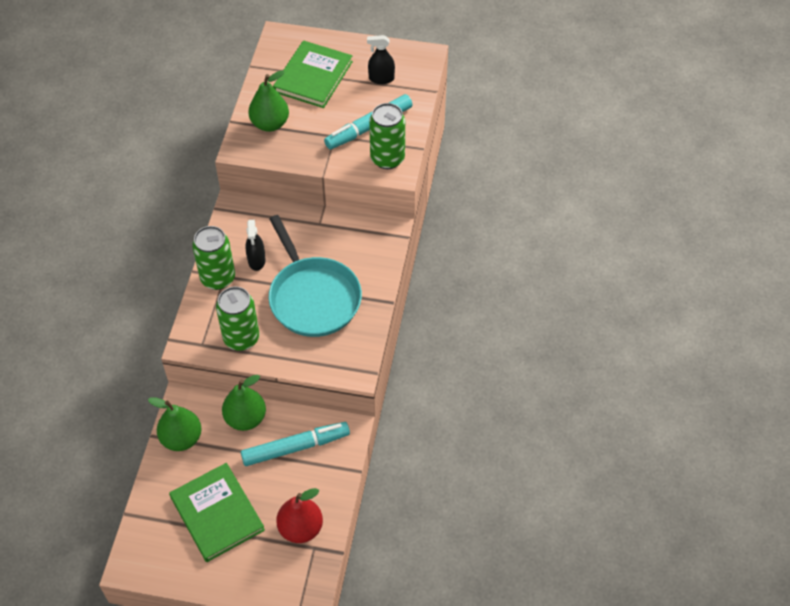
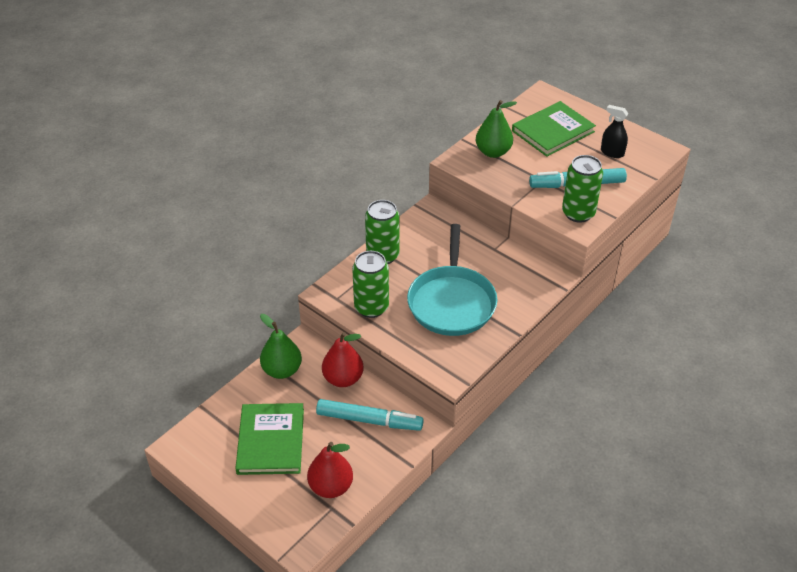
camera: 30 degrees right, 10 degrees down
green pear [222,375,266,431] -> red pear [322,332,364,387]
black spray bottle [245,220,266,271] -> none

